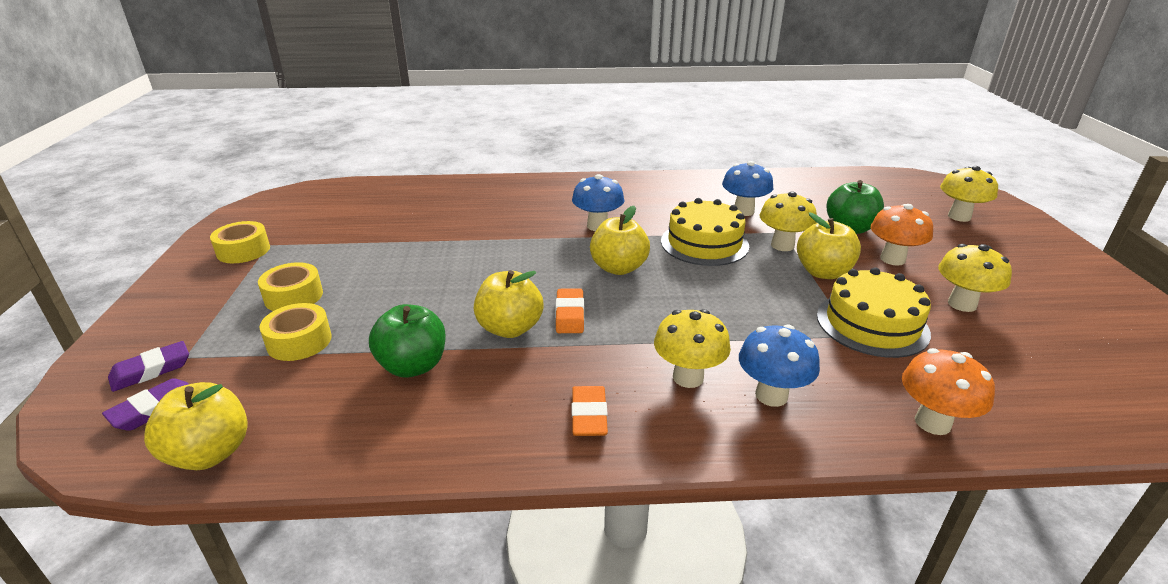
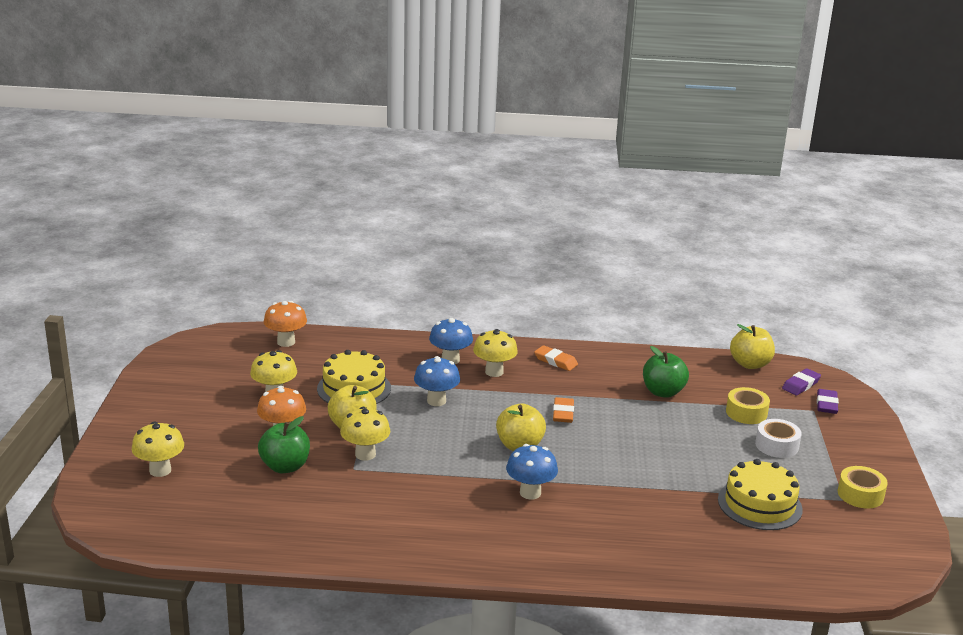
camera: 175 degrees left, 5 degrees down
purple eraser [108,341,189,392] -> purple eraser turned 45 degrees counterclockwise [817,389,839,414]
yellow tape [258,262,323,311] -> white tape [755,419,802,458]
yellow apple [474,270,544,338] -> none
orange eraser [572,386,608,436] -> orange eraser turned 60 degrees counterclockwise [534,345,578,371]
yellow cake [661,198,749,266] -> yellow cake moved to [718,459,803,530]
blue mushroom [722,161,773,216] -> blue mushroom moved to [414,356,460,406]
orange mushroom [902,348,995,435] -> orange mushroom moved to [264,301,307,347]

